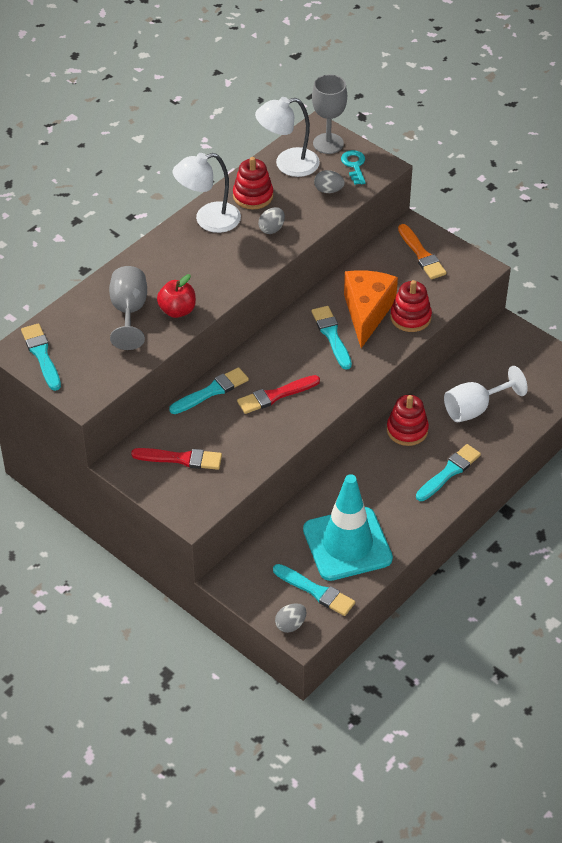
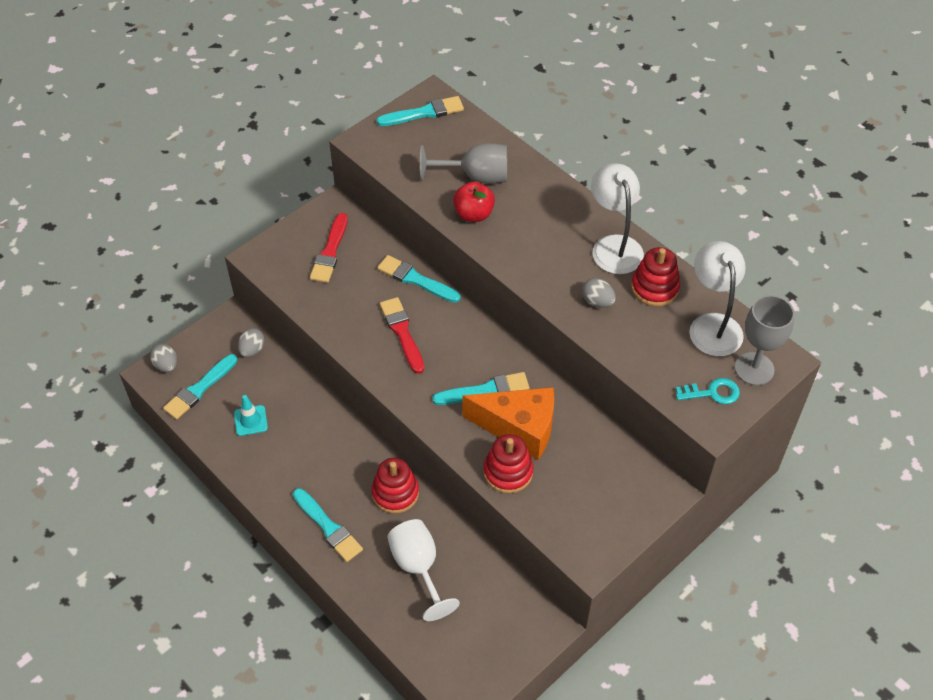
camera: 95 degrees right, 5 degrees up
turquoise brush [169,367,249,414] -> turquoise brush turned 150 degrees clockwise [377,255,461,303]
turquoise traffic cone [303,474,393,581] -> turquoise traffic cone [234,395,268,436], size x0.40
grey egg [314,170,345,193] -> grey egg moved to [238,328,265,357]
orange brush [398,224,447,279] -> none

